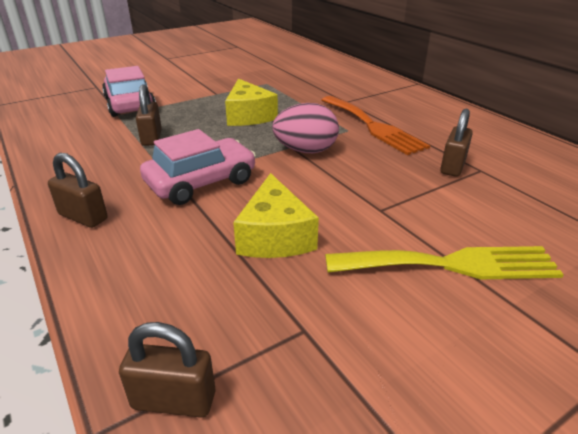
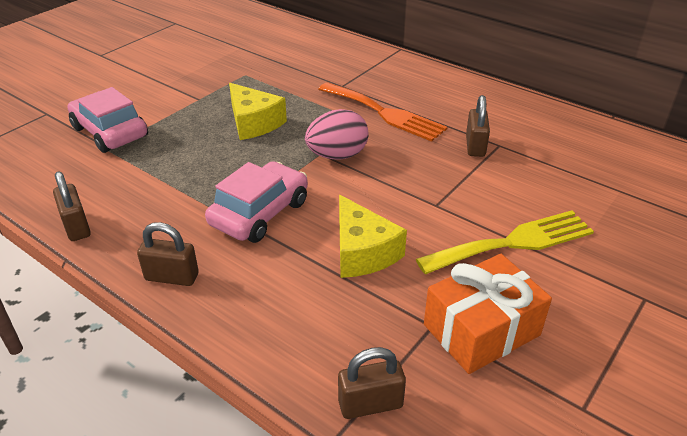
camera: 20 degrees left, 5 degrees up
brown padlock [136,84,162,146] -> brown padlock moved to [53,172,91,241]
none -> orange gift [424,254,552,374]

